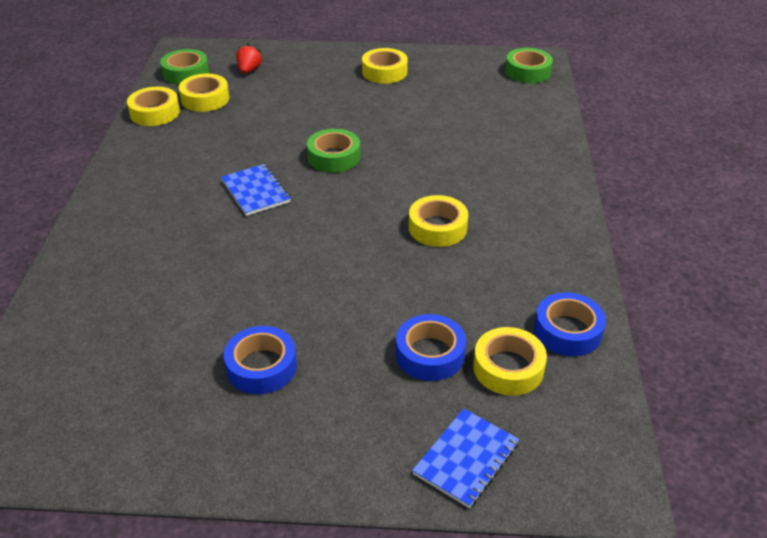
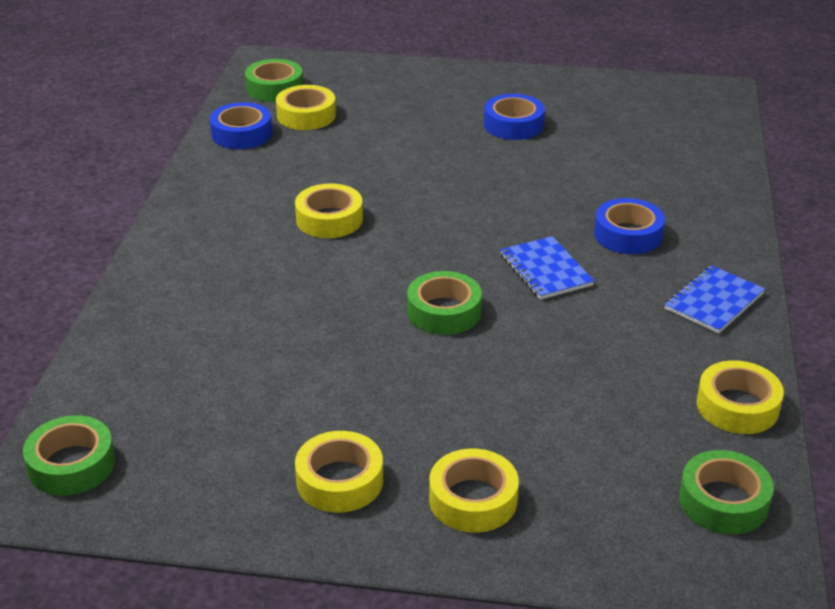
camera: 175 degrees left, 5 degrees down
yellow tape [179,74,229,112] -> yellow tape moved to [429,448,519,533]
red strawberry [236,44,263,74] -> none
blue tape [396,314,466,381] -> blue tape moved to [594,198,665,254]
blue notebook [412,409,519,508] -> blue notebook moved to [664,265,765,334]
none -> green tape [245,59,303,102]

